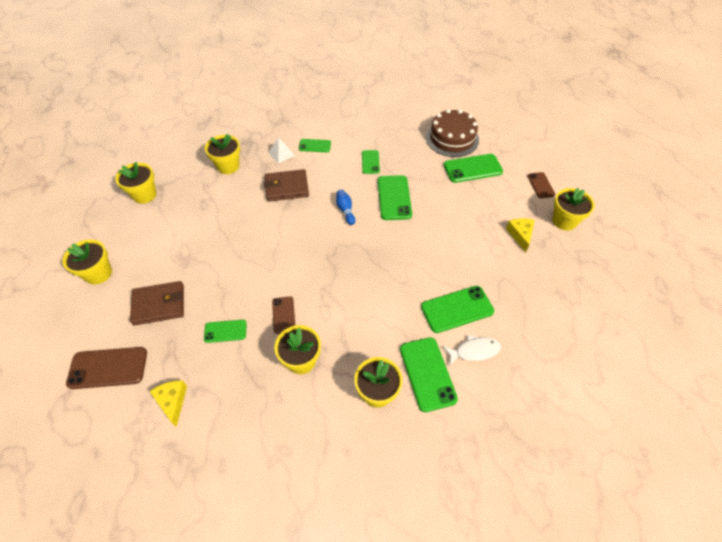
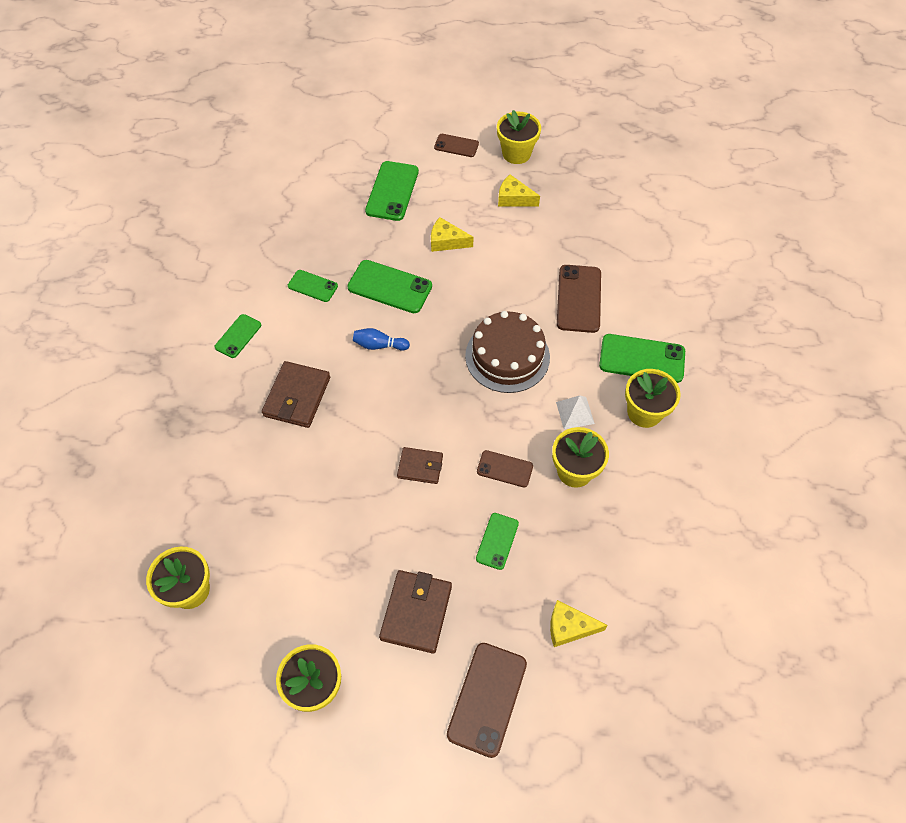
camera: 65 degrees left, 5 degrees up
yellow flower pot [205,134,240,174] -> none
white pyramid [268,137,295,164] -> white pyramid moved to [556,396,595,429]
green phone [421,286,494,333] -> brown phone [557,265,601,333]
brown cake [426,109,479,157] -> brown cake moved to [465,311,550,393]
white fish [443,335,501,365] -> none
none -> brown wallet [397,447,443,484]
none -> yellow cheese [431,217,474,252]

